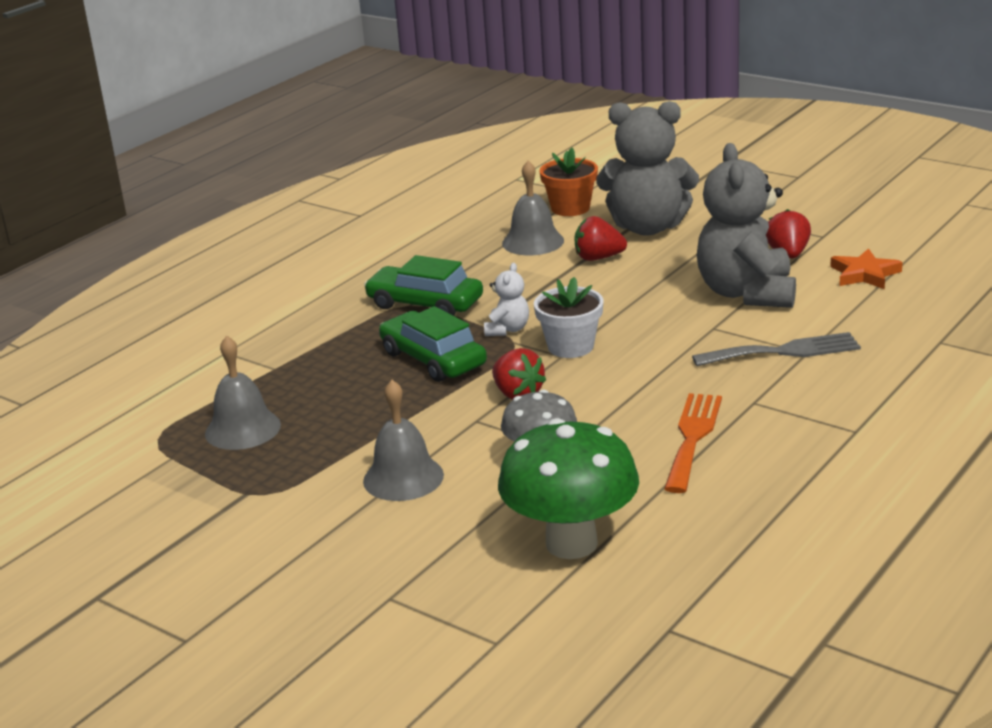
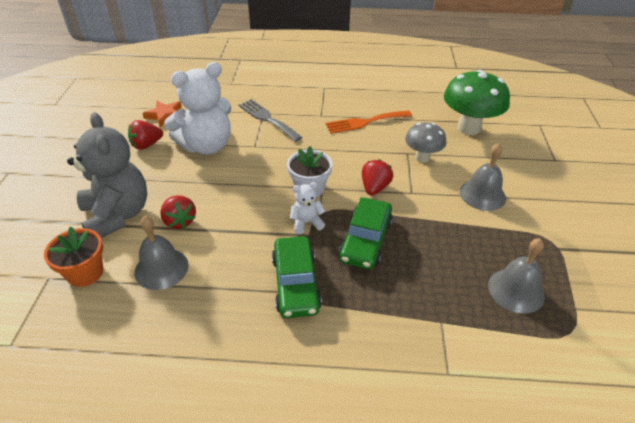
camera: 125 degrees left, 15 degrees up
grey teddy bear [697,143,796,308] -> white teddy bear [164,62,232,155]

